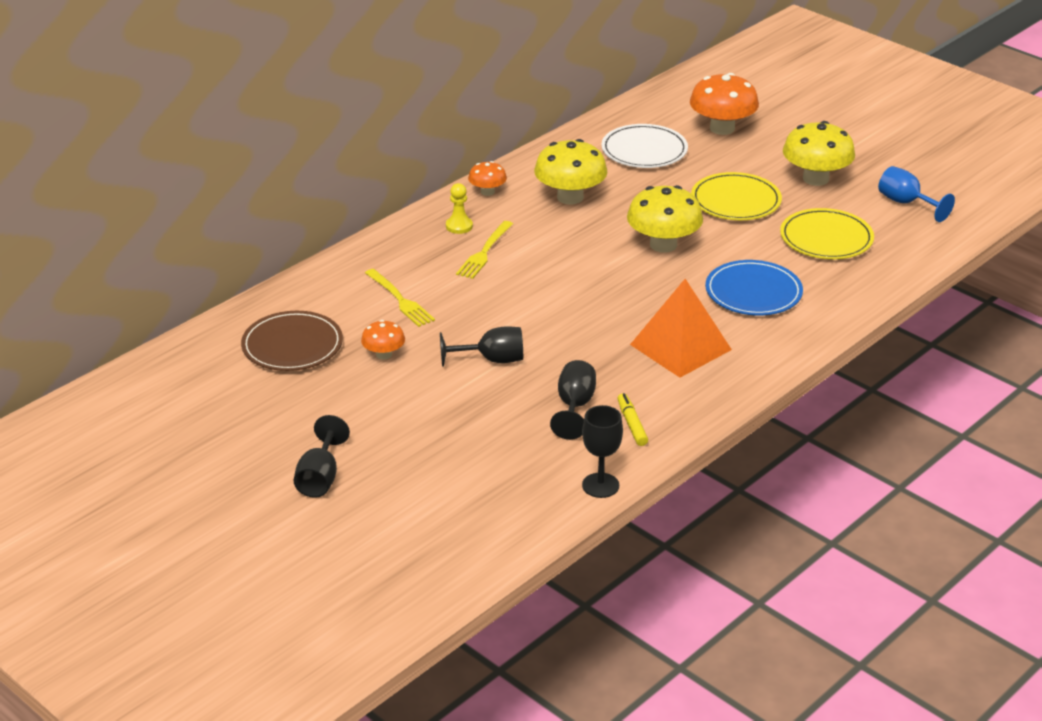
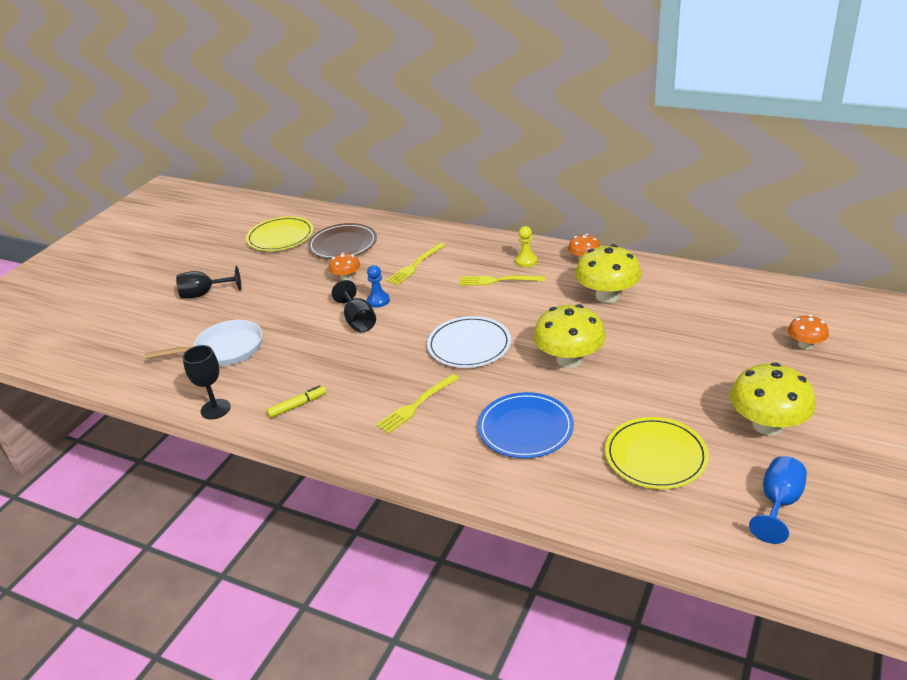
camera: 75 degrees right, 0 degrees up
black goblet [550,360,596,440] -> none
white plate [601,124,688,168] -> white plate moved to [427,316,511,368]
orange pyramid [630,279,732,378] -> yellow fork [376,374,459,434]
orange mushroom [690,73,759,135] -> orange mushroom [788,315,829,349], size x0.53
yellow plate [691,172,782,220] -> yellow plate moved to [246,216,314,251]
none -> white pan [145,320,262,366]
none -> blue pawn [367,265,390,308]

